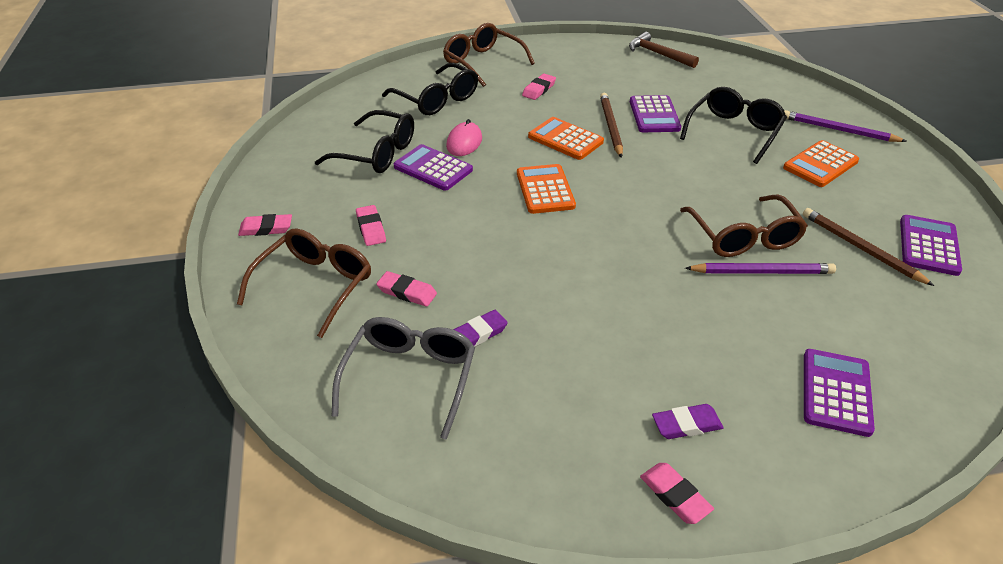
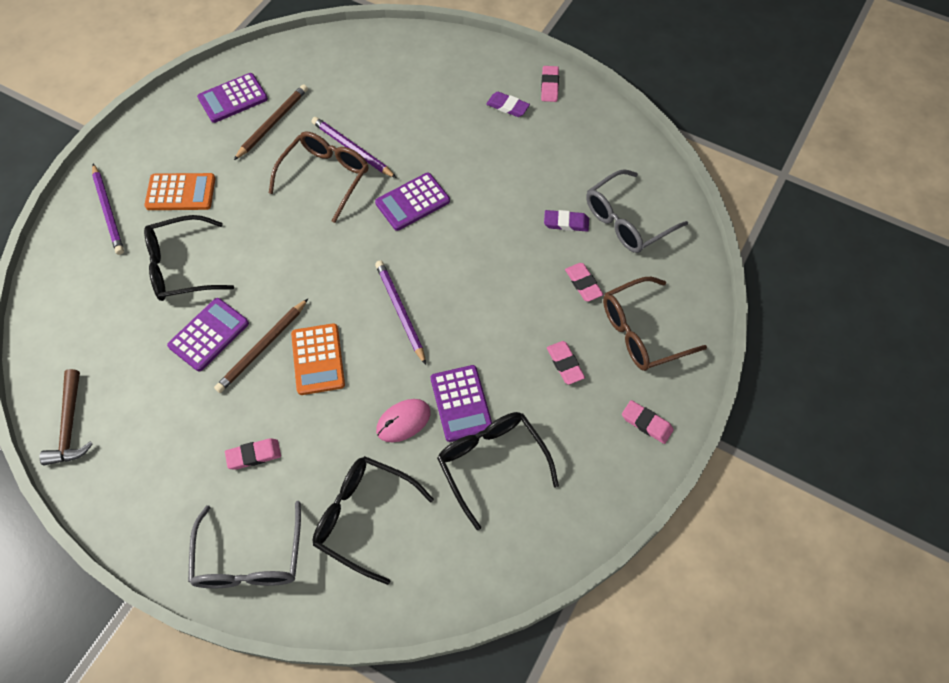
camera: 140 degrees left, 20 degrees up
pink eraser [356,205,386,246] -> pink eraser turned 45 degrees counterclockwise [547,341,585,385]
black glasses [382,63,478,115] -> black glasses turned 60 degrees counterclockwise [312,456,434,585]
brown glasses [443,23,535,87] -> grey glasses [188,501,301,588]
orange calculator [517,164,576,214] -> purple pencil [375,260,426,365]
brown pencil [803,208,934,286] -> brown pencil turned 150 degrees counterclockwise [234,84,308,160]
purple calculator [804,349,875,437] -> purple calculator moved to [375,173,450,231]

